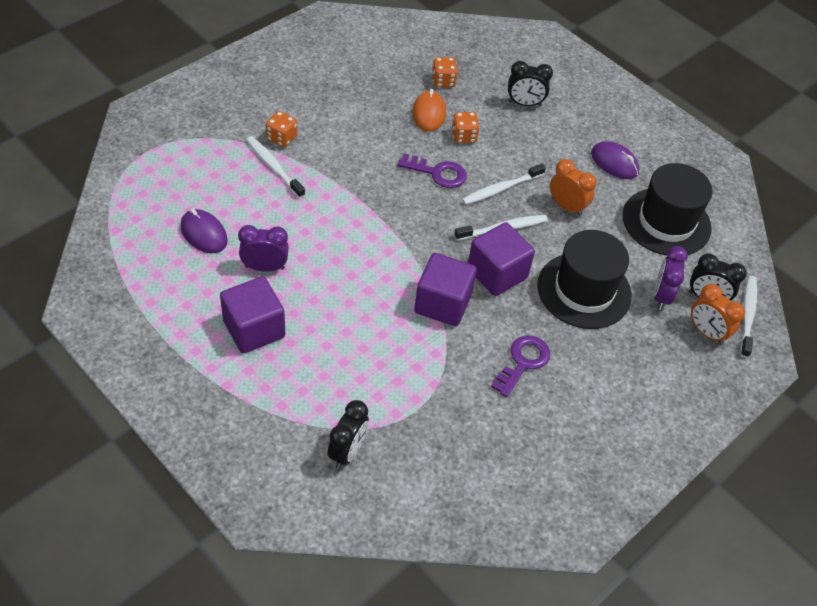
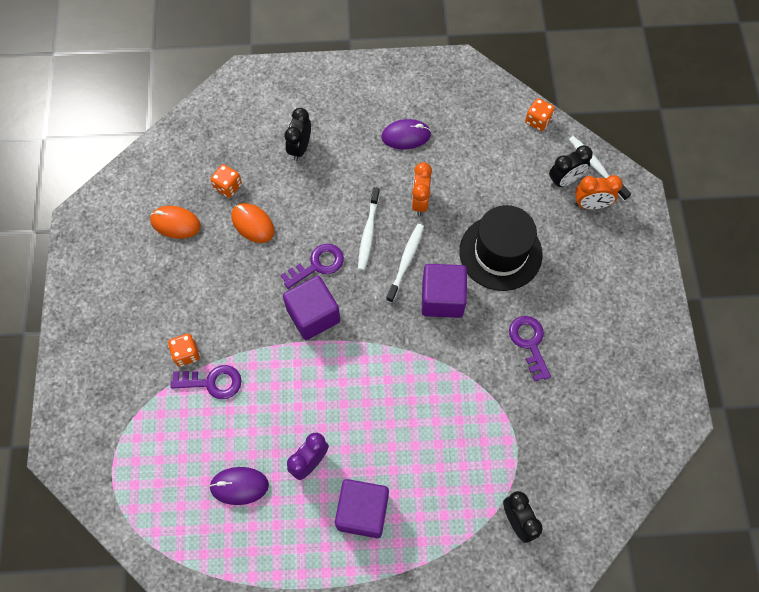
camera: 45 degrees left, 15 degrees up
white toothbrush [246,136,305,198] -> purple key [171,365,242,399]
purple cube [414,253,477,326] -> purple cube moved to [283,276,340,340]
orange dice [451,112,479,143] -> orange dice moved to [525,98,555,131]
black clock [508,61,553,107] -> black clock turned 150 degrees clockwise [284,108,311,161]
orange clock [550,159,597,216] -> orange clock turned 75 degrees counterclockwise [412,162,432,216]
black hat [623,163,713,256] -> none
purple clock [654,246,688,310] -> none
none -> orange mouse [150,206,201,239]

